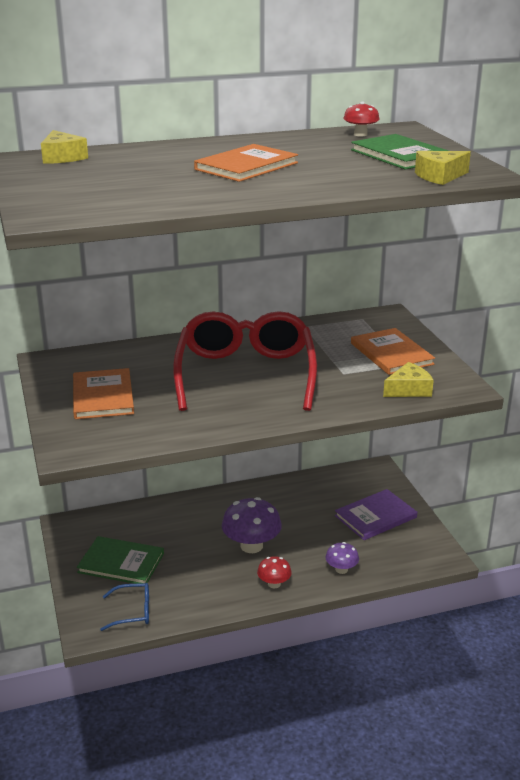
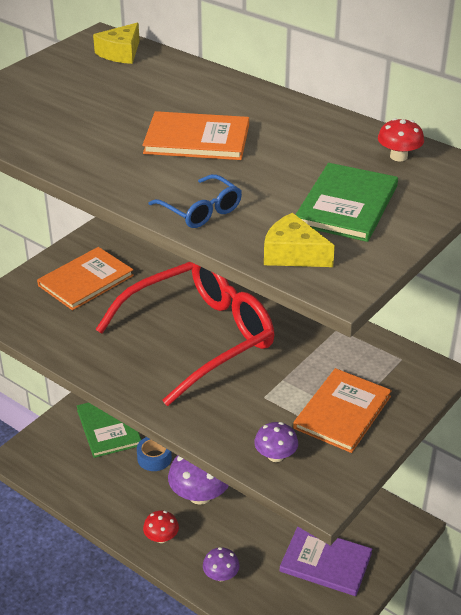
camera: 55 degrees right, 10 degrees up
blue glasses [100,583,149,631] -> blue glasses moved to [148,174,242,228]
yellow cheese [383,362,434,397] -> purple mushroom [254,422,298,462]
none -> blue tape [137,437,172,471]

